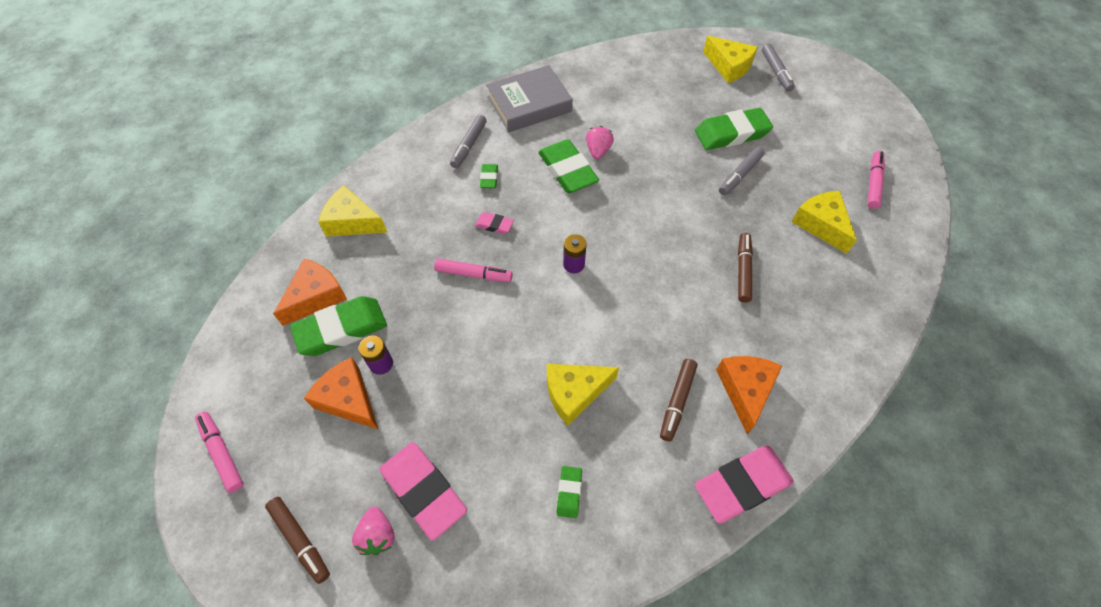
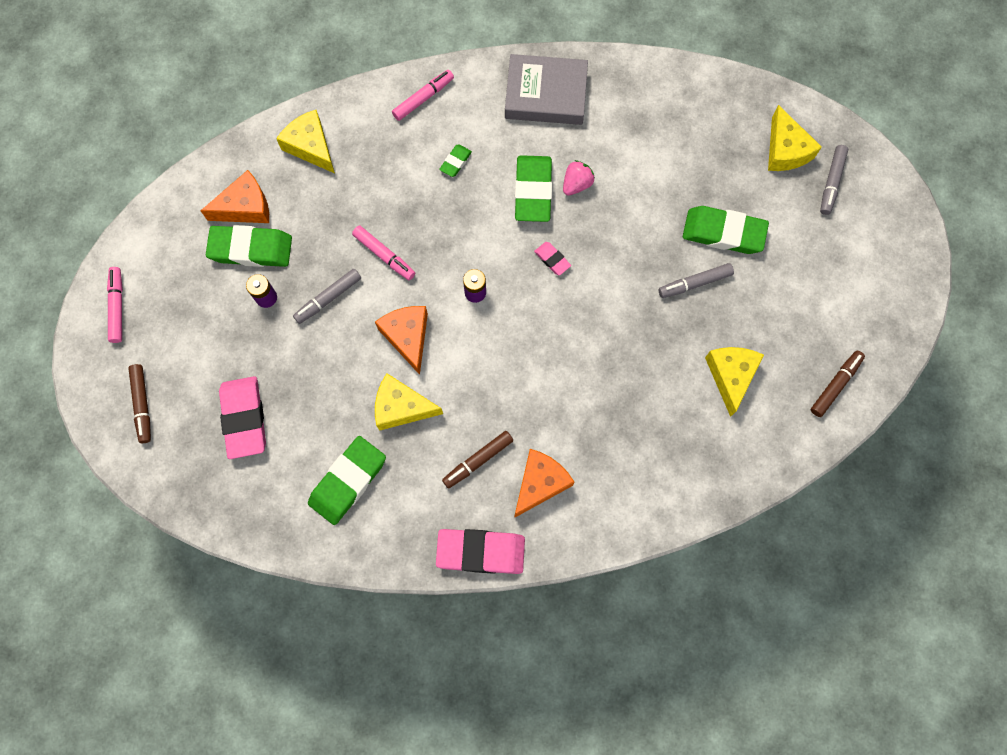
camera: 30 degrees right, 15 degrees up
orange cheese [304,357,379,430] -> orange cheese moved to [375,306,428,375]
pink strawberry [352,507,394,555] -> none
grey marker [450,115,487,168] -> grey marker moved to [293,269,361,324]
pink eraser [475,212,514,234] -> pink eraser moved to [534,242,571,275]
green eraser [556,466,582,518] -> green eraser [308,436,386,525], size x2.08
brown marker [738,233,753,303] -> brown marker moved to [811,351,865,417]
pink marker [867,151,885,209] -> pink marker moved to [392,70,454,121]

